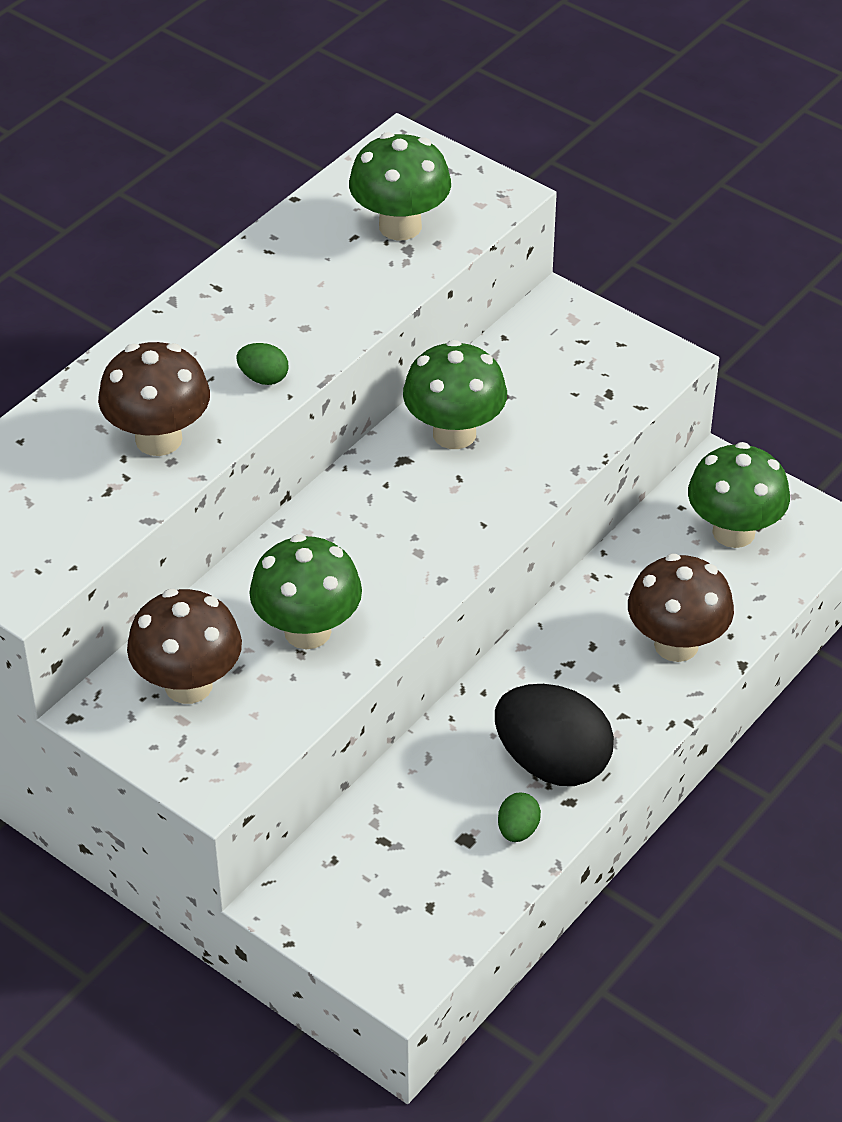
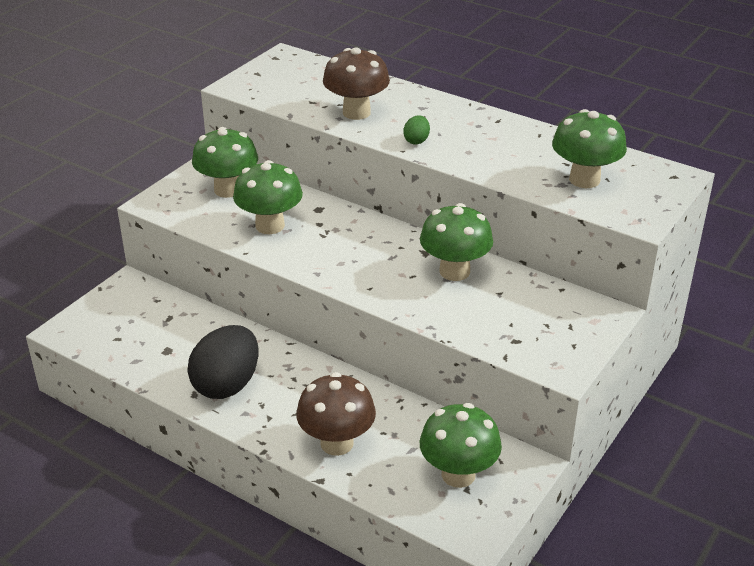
camera: 85 degrees right, 10 degrees down
brown mushroom [127,589,242,704] -> green mushroom [192,127,258,198]
green egg [498,793,541,842] -> none

